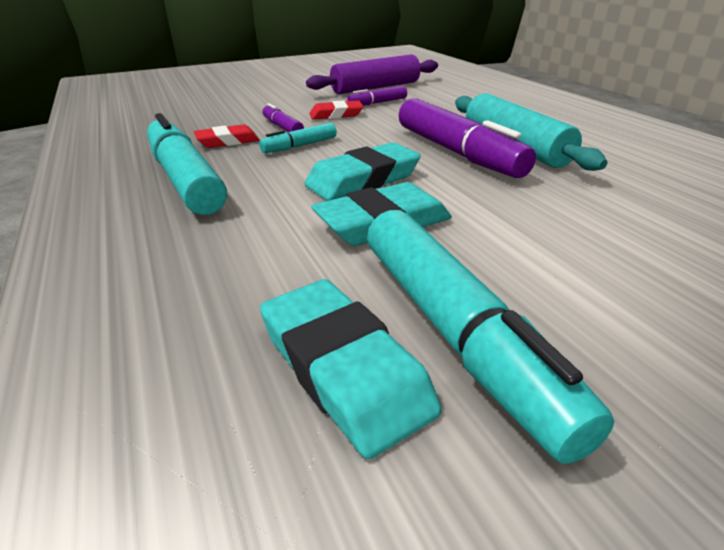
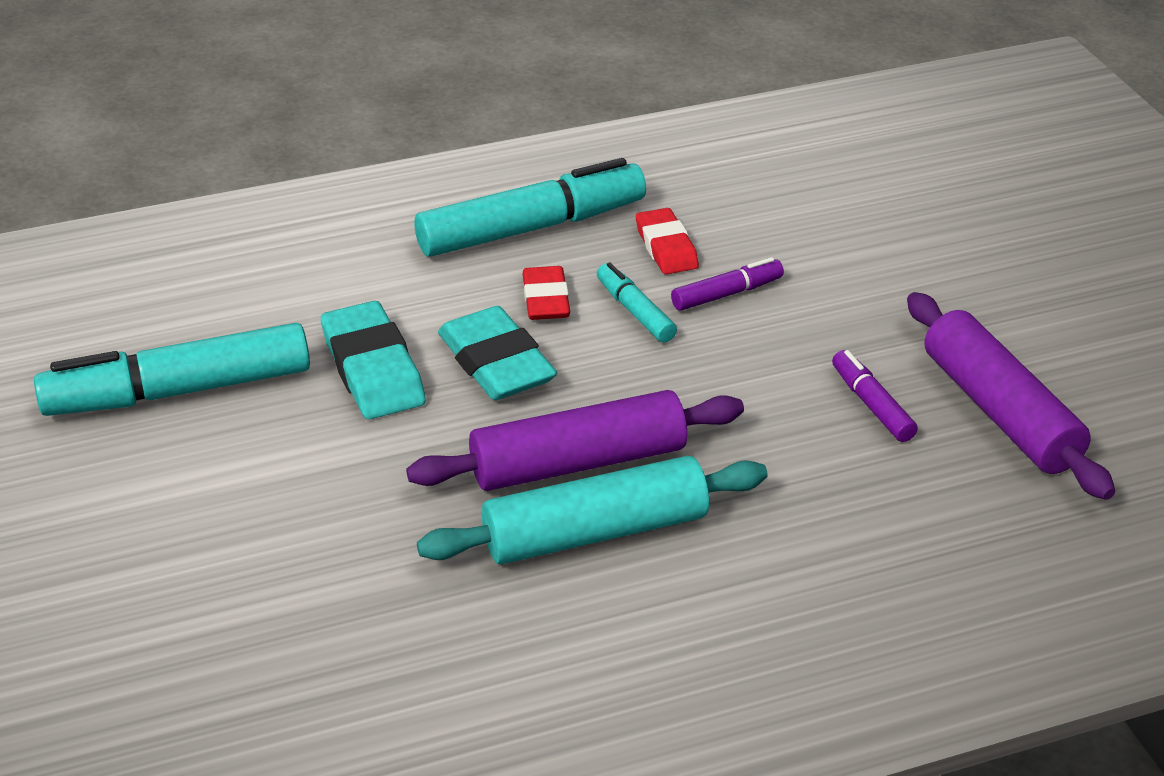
camera: 95 degrees right, 5 degrees up
turquoise eraser [260,279,442,459] -> none
red eraser [309,100,364,120] -> red eraser moved to [523,266,570,320]
purple marker [399,98,536,178] -> purple rolling pin [406,390,744,491]

